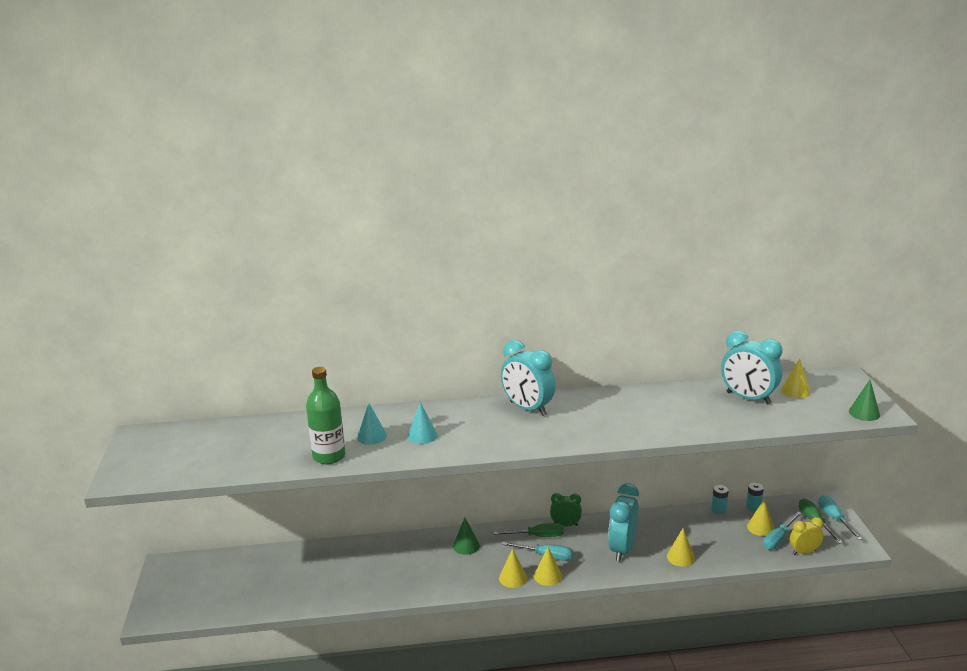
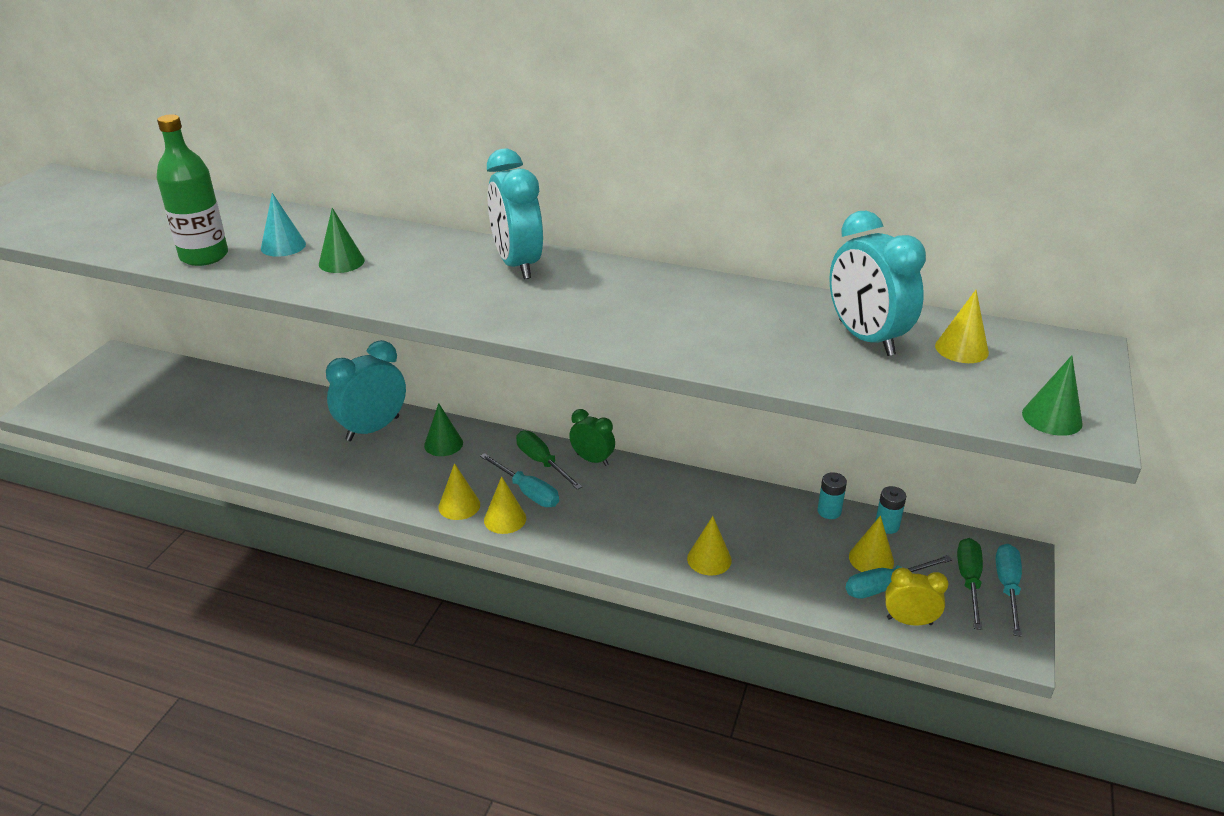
camera: 25 degrees right, 10 degrees up
turquoise cone [408,402,438,444] -> green cone [319,208,365,273]
green screwdriver [493,523,564,537] -> green screwdriver turned 150 degrees counterclockwise [516,431,582,490]
turquoise clock [608,483,639,562] -> turquoise clock moved to [326,340,406,441]

